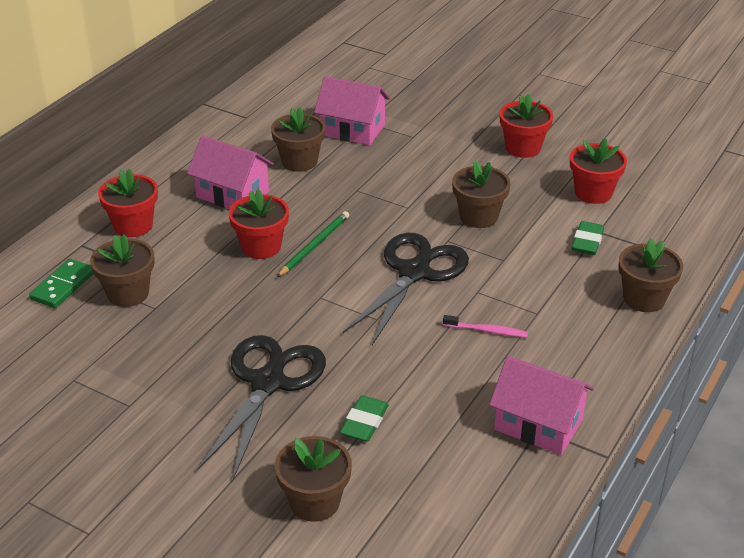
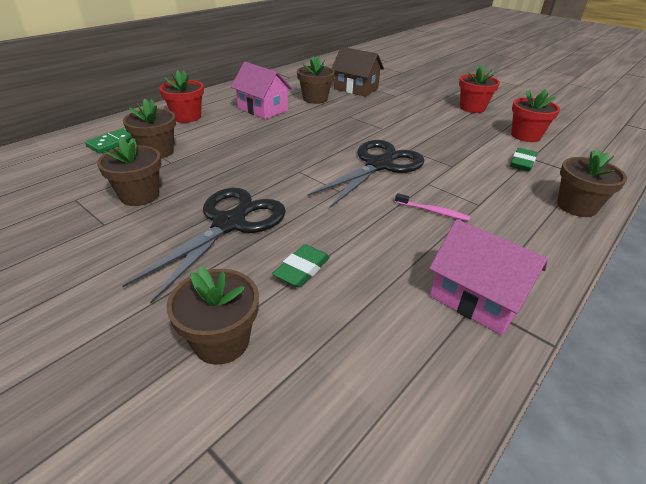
camera: 10 degrees right, 0 degrees up
red flower pot [229,189,289,259] -> none
green pencil [277,211,349,277] -> none
pink house [314,76,390,145] -> brown house [332,47,384,97]
brown flower pot [452,161,510,228] -> brown flower pot moved to [97,136,161,206]

